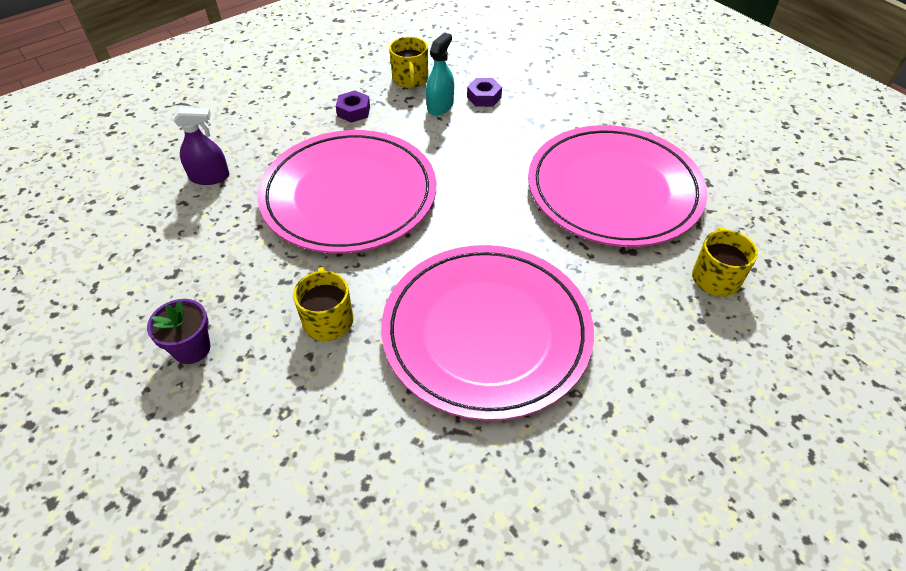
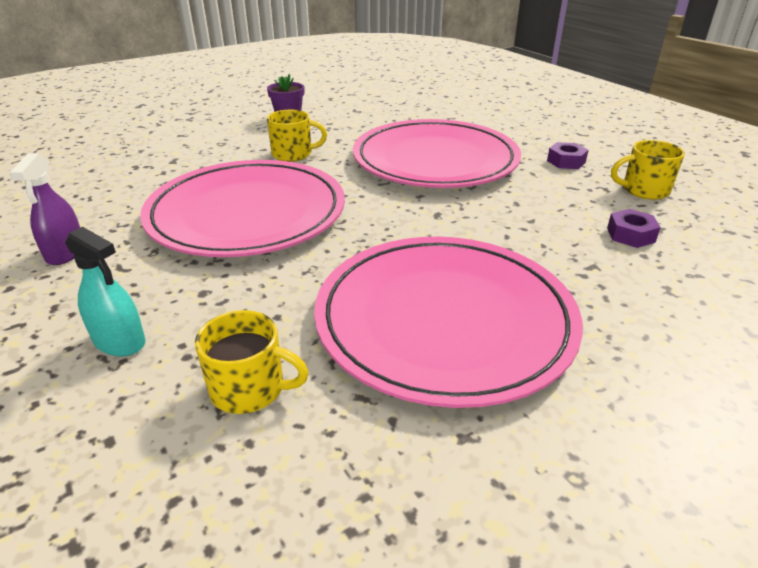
camera: 95 degrees right, 15 degrees down
purple spray bottle [173,108,229,185] -> purple spray bottle moved to [9,154,80,265]
turquoise spray bottle [426,32,454,116] -> turquoise spray bottle moved to [65,227,146,356]

